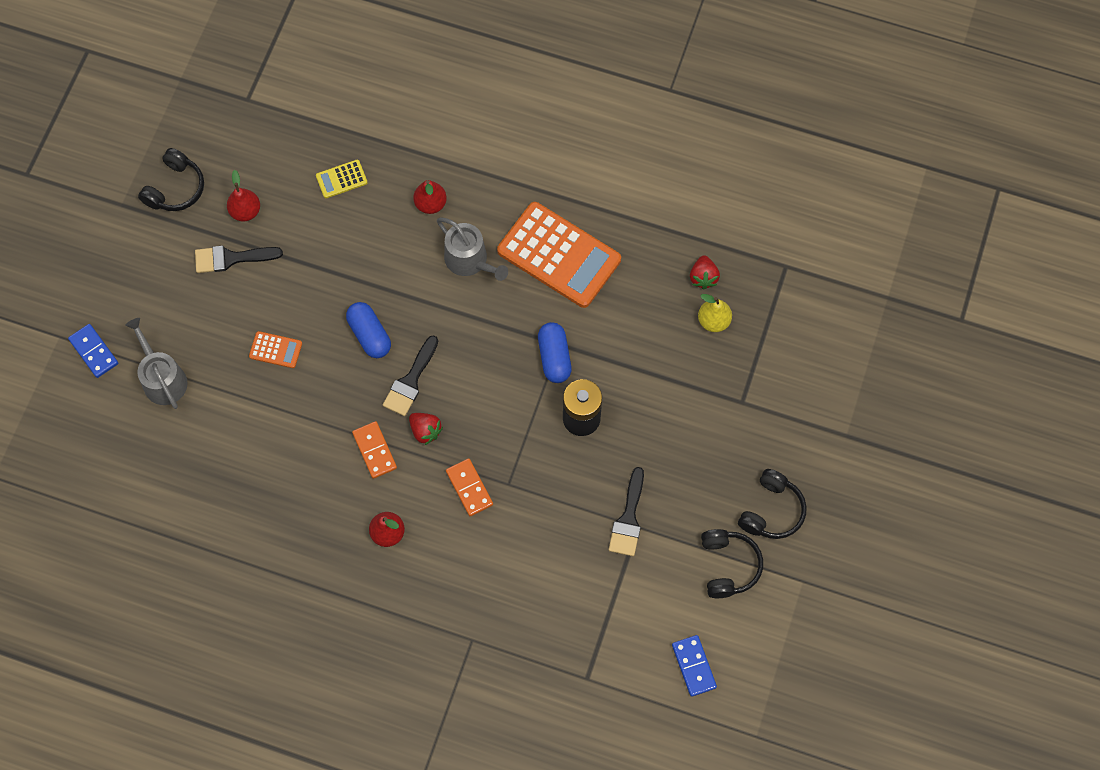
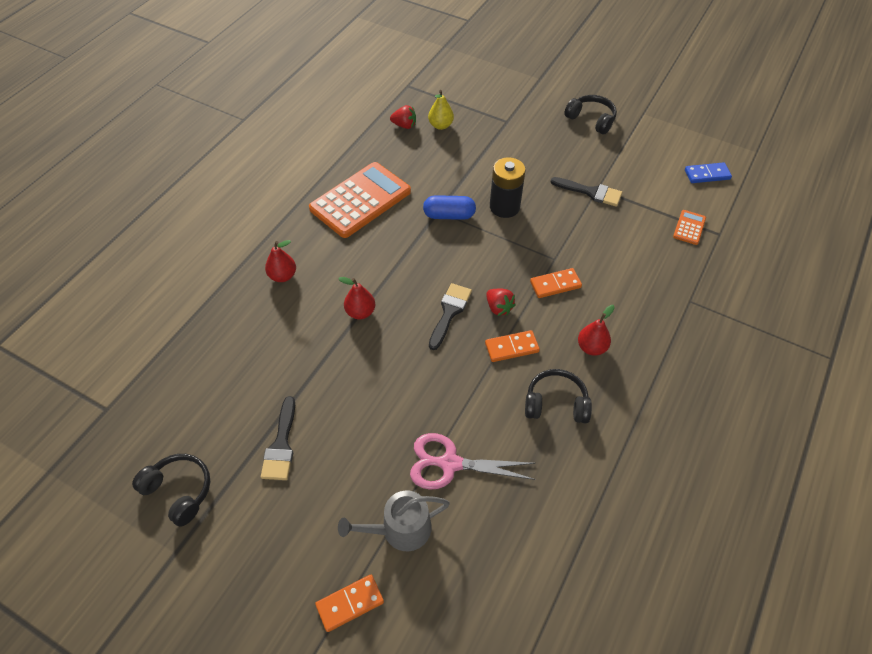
camera: 80 degrees left, 15 degrees down
blue domino [68,324,118,378] -> orange domino [315,575,384,632]
red pear [227,170,260,222] -> red pear moved to [338,277,375,319]
orange calculator [249,331,302,368] -> orange calculator moved to [673,210,706,245]
yellow calculator [316,160,368,198] -> none
blue capsule [346,302,391,358] -> none
black brush [383,335,438,416] -> black brush turned 105 degrees counterclockwise [429,283,472,350]
red strawberry [409,413,443,445] -> red strawberry turned 90 degrees clockwise [486,289,516,316]
grey watering can [437,217,508,281] -> none
black headphones [701,529,763,598] -> black headphones moved to [525,369,592,423]
none -> pink scissors [410,433,536,490]

